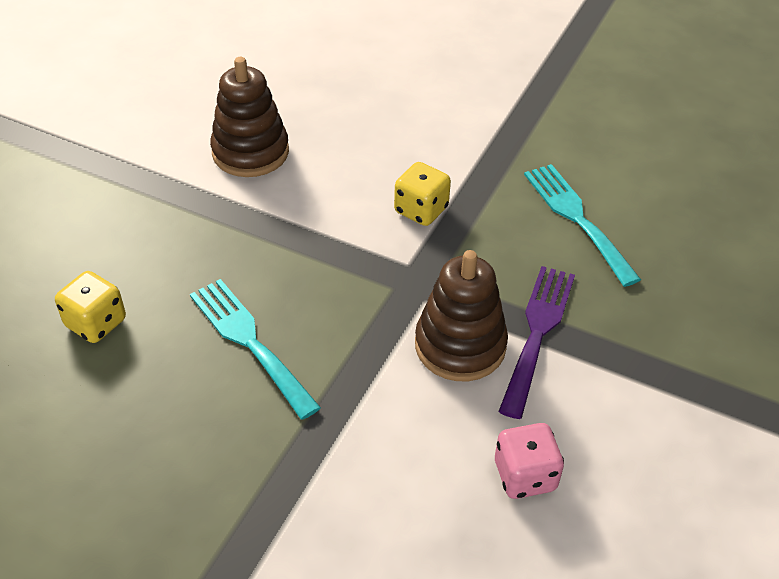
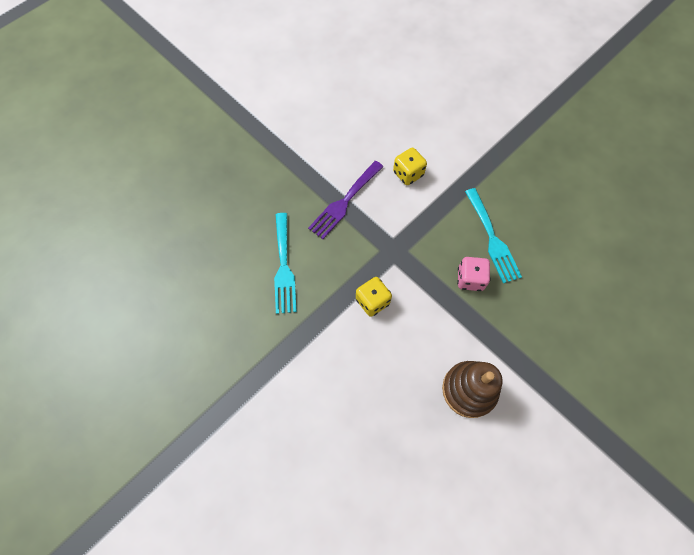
camera: 160 degrees left, 20 degrees up
yellow dice [55,271,126,343] -> yellow dice moved to [393,148,427,185]
brown stacking toy [415,250,508,381] -> none
pink dice [495,423,564,499] -> pink dice moved to [457,257,491,291]

